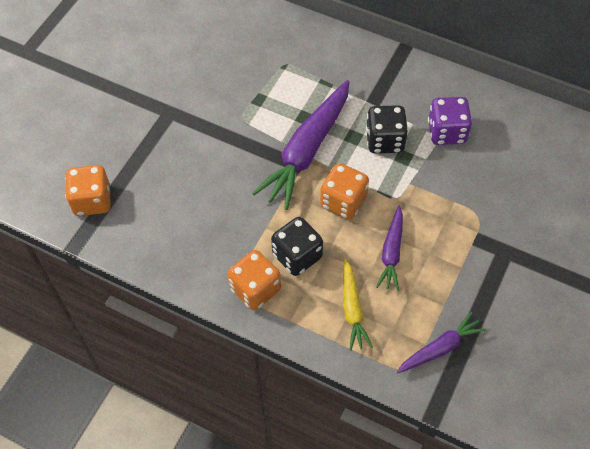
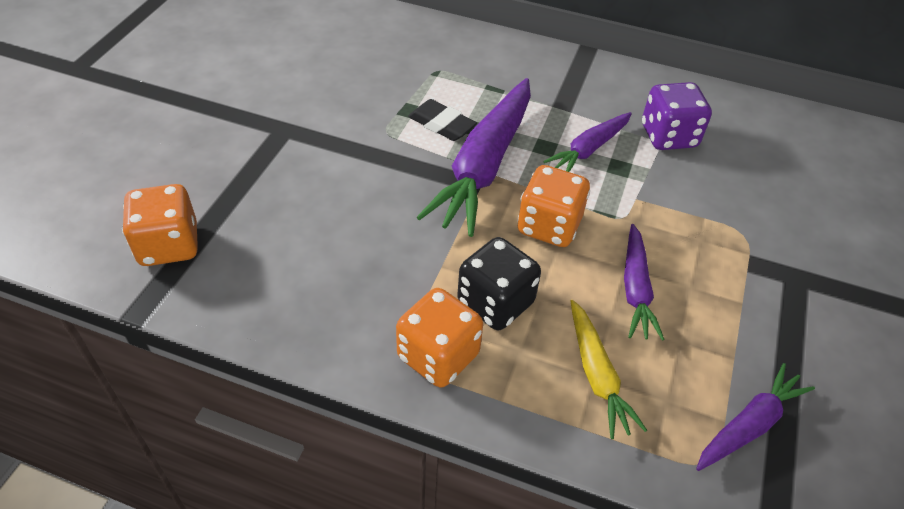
camera: 10 degrees left, 10 degrees down
black dice [366,105,408,153] -> purple carrot [543,112,632,172]
none -> black eraser [408,99,477,141]

